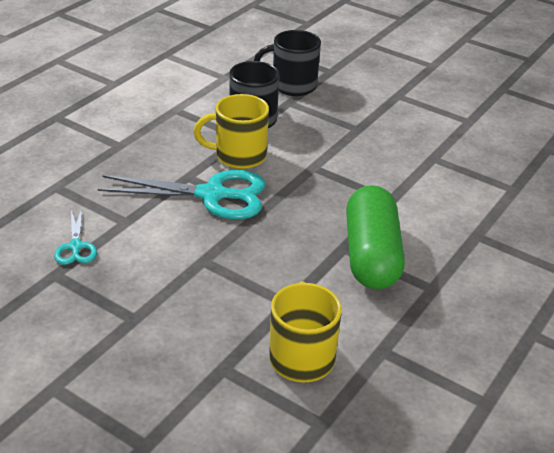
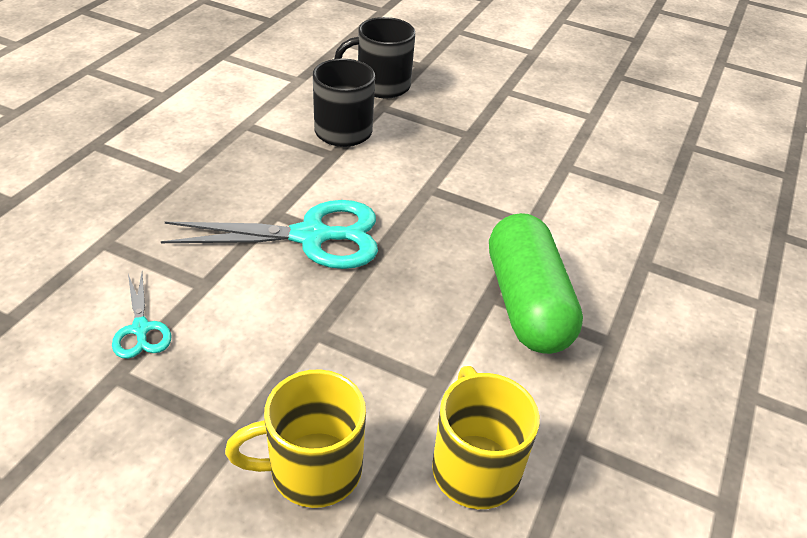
camera: 10 degrees left, 5 degrees up
yellow mug [194,94,269,169] -> yellow mug moved to [225,369,366,508]

